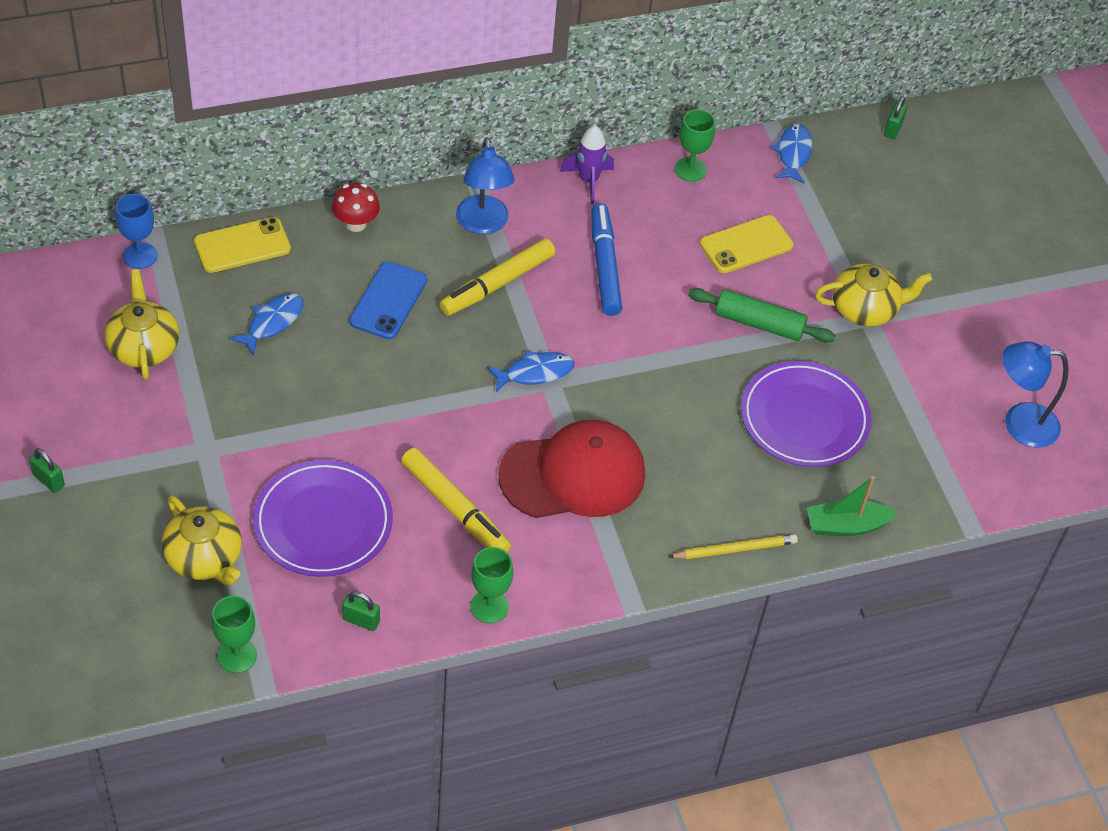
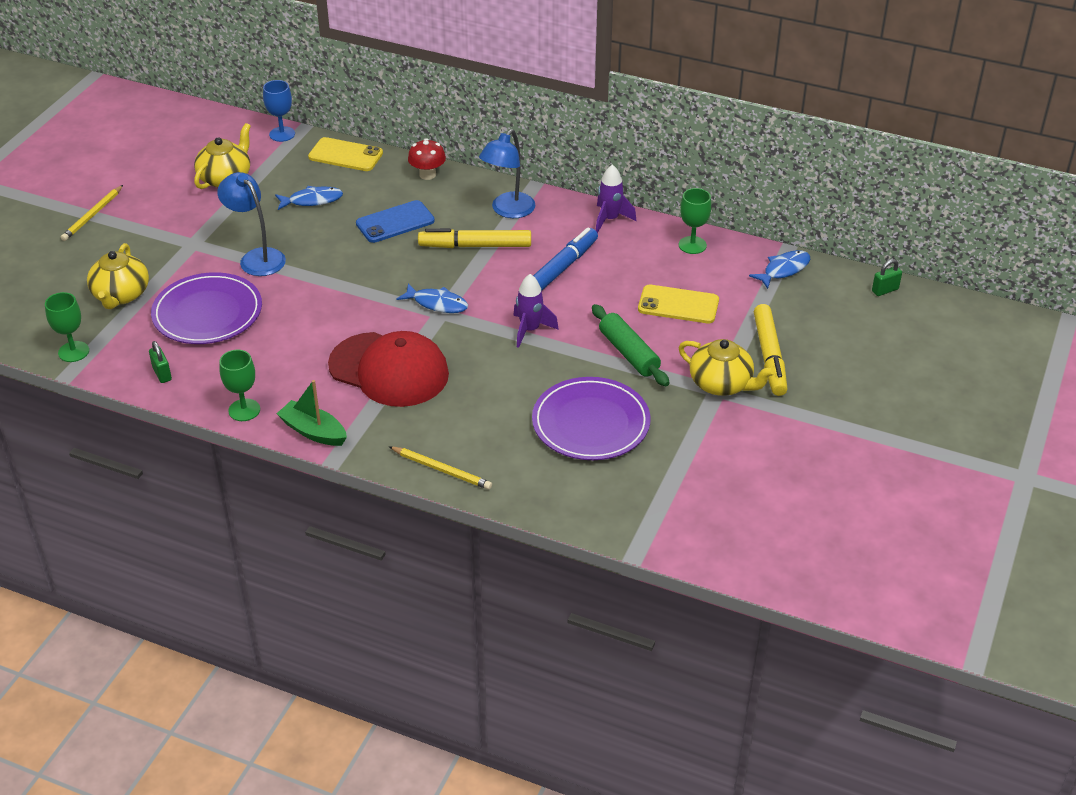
camera: 45 degrees right, 10 degrees down
green padlock [29,448,65,493] -> yellow pencil [61,185,123,241]
yellow marker [401,448,511,552] -> yellow marker moved to [754,304,788,396]
green boat [807,476,898,536] -> green boat moved to [277,380,347,446]
blue lamp [1002,341,1069,448] -> blue lamp moved to [217,172,286,276]
none -> purple rocket [513,274,559,348]

